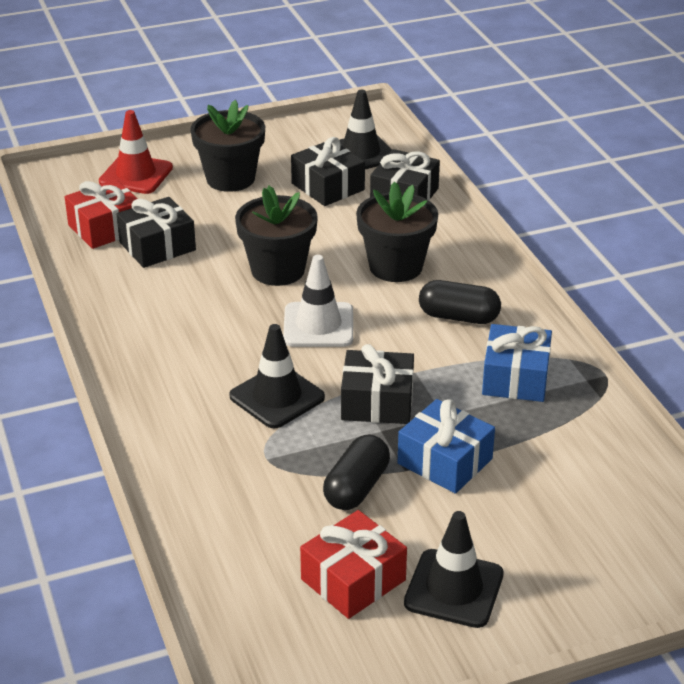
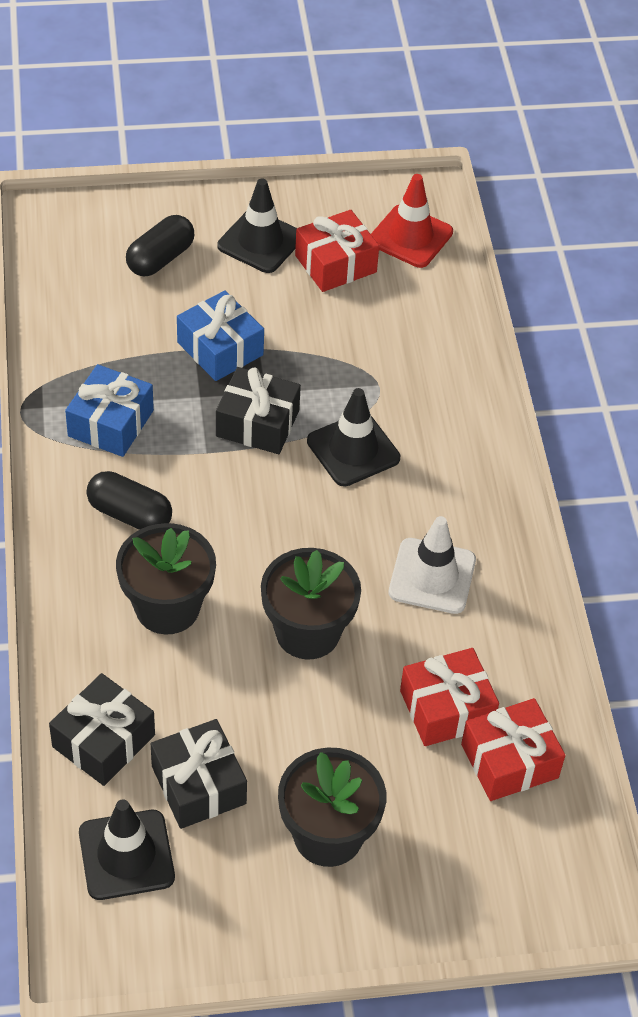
camera: 170 degrees left, 15 degrees up
red traffic cone [99,110,173,194] -> red traffic cone moved to [371,174,453,268]
black gift [116,197,196,268] -> red gift [400,648,499,746]
white traffic cone [283,255,353,347] -> white traffic cone moved to [389,516,476,614]
black capsule [323,435,390,510] -> black capsule moved to [126,215,194,276]

